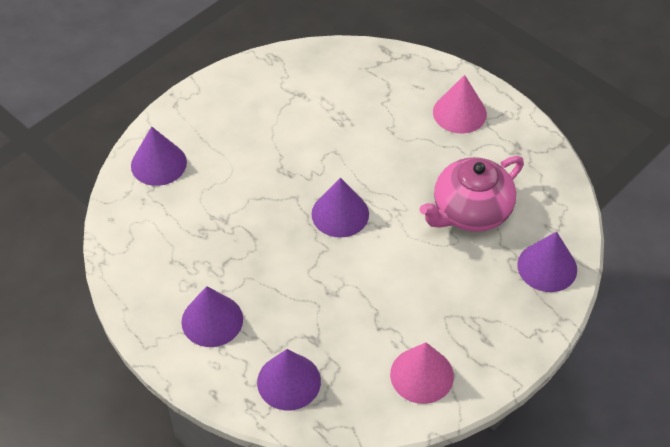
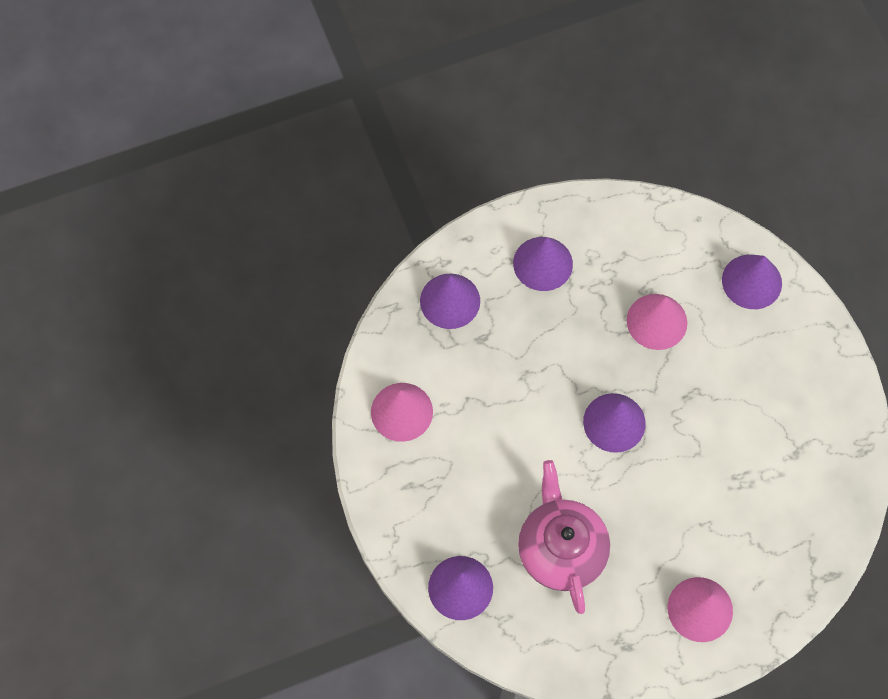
camera: 115 degrees right, 15 degrees up
none -> pink cone [627,294,687,350]

